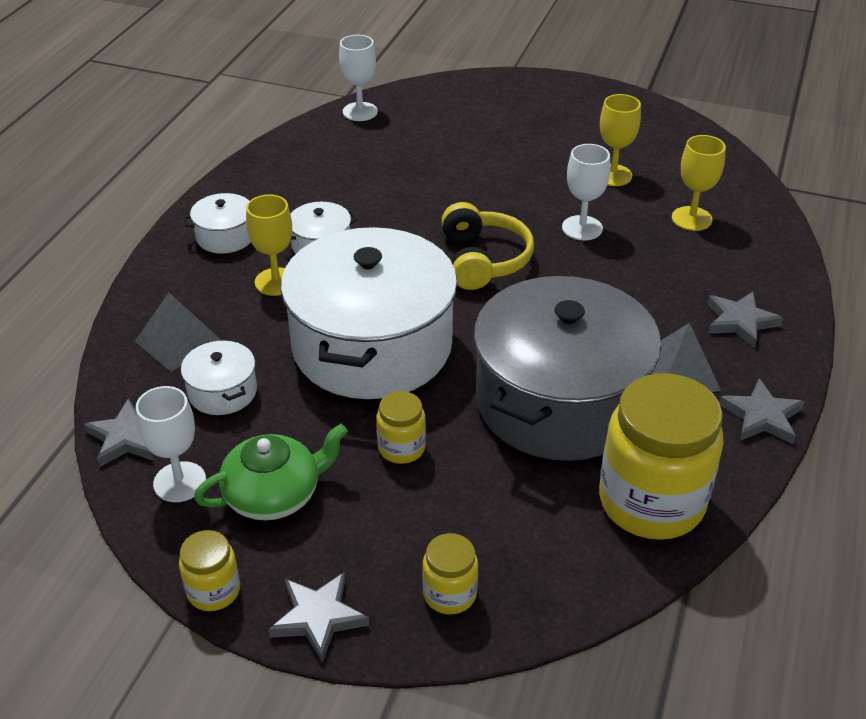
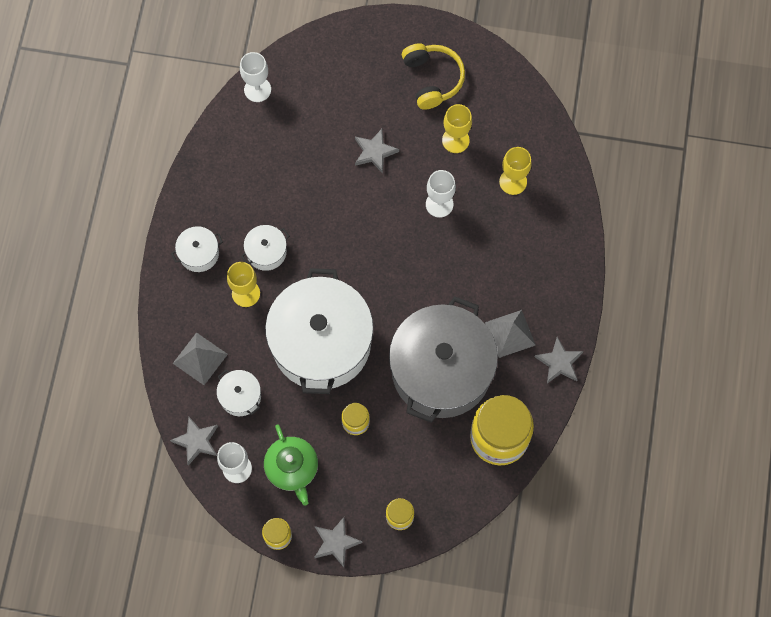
camera: 10 degrees left, 30 degrees up
green teapot [194,424,348,521] -> green teapot turned 105 degrees clockwise [264,424,318,506]
yellow headphones [441,202,534,290] -> yellow headphones moved to [402,43,465,110]
grey star [707,291,783,348] -> grey star moved to [355,129,399,174]

